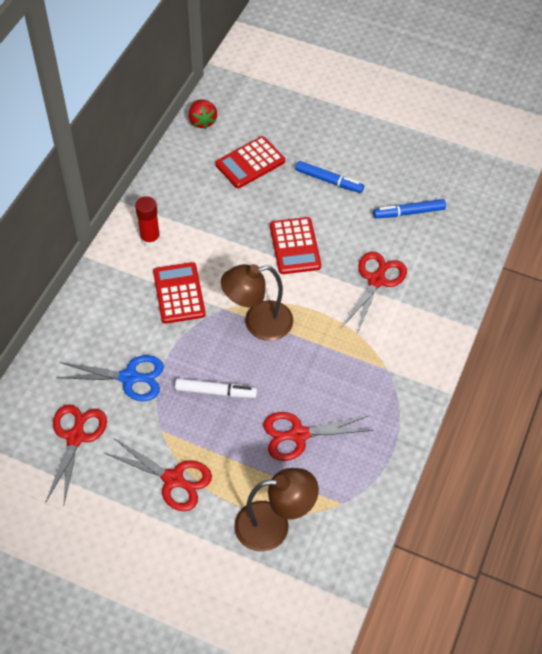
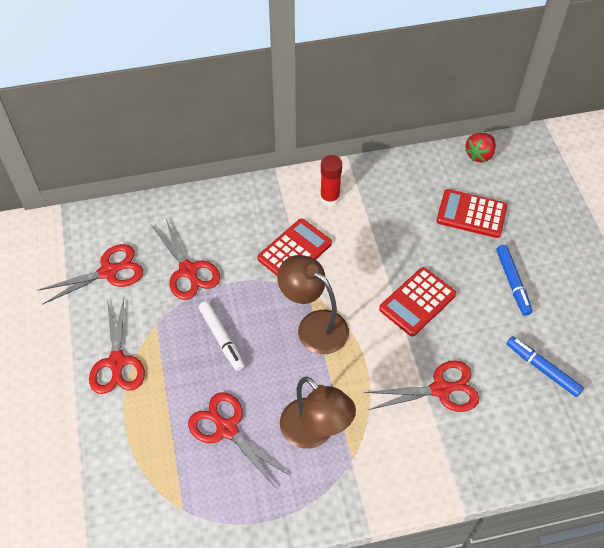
camera: 55 degrees right, 0 degrees up
blue scissors [56,355,164,401] -> red scissors [151,217,220,300]
brown lamp [234,468,319,552] -> brown lamp moved to [280,377,356,449]

